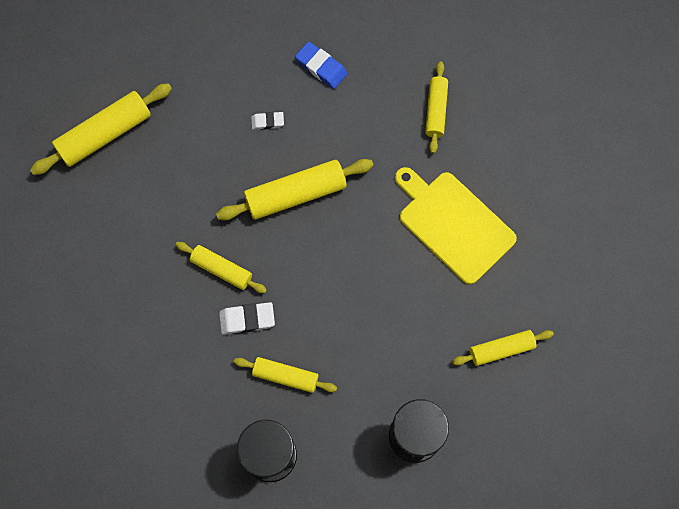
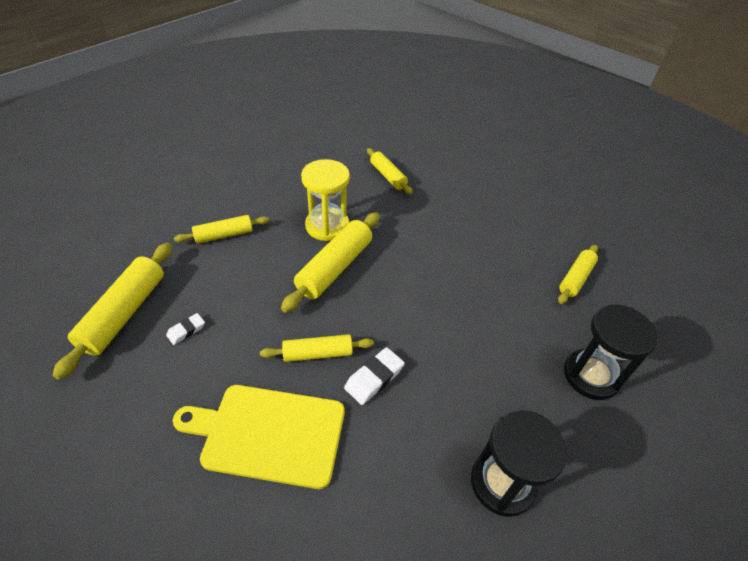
camera: 40 degrees left, 25 degrees down
yellow rolling pin [234,357,337,393] -> yellow rolling pin moved to [174,215,269,244]
white eraser [251,112,284,130] -> white eraser moved to [166,313,205,345]
blue eraser [295,42,347,89] -> none
yellow cutting board [395,167,517,285] -> yellow cutting board moved to [173,385,345,489]
none -> yellow hourglass [301,159,350,241]

